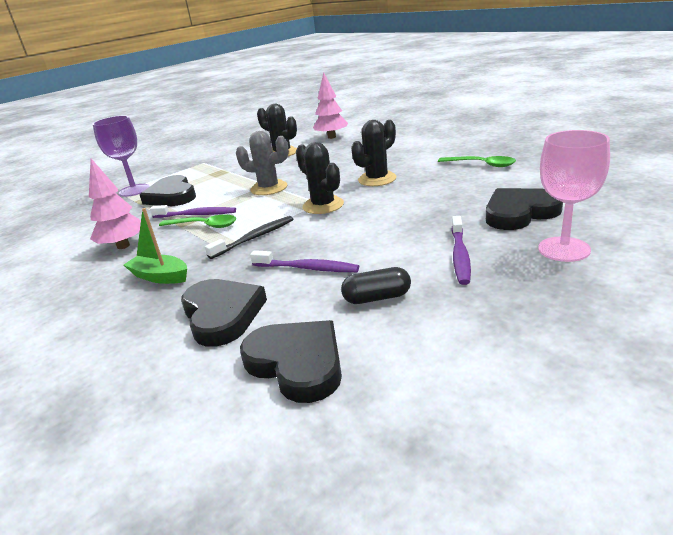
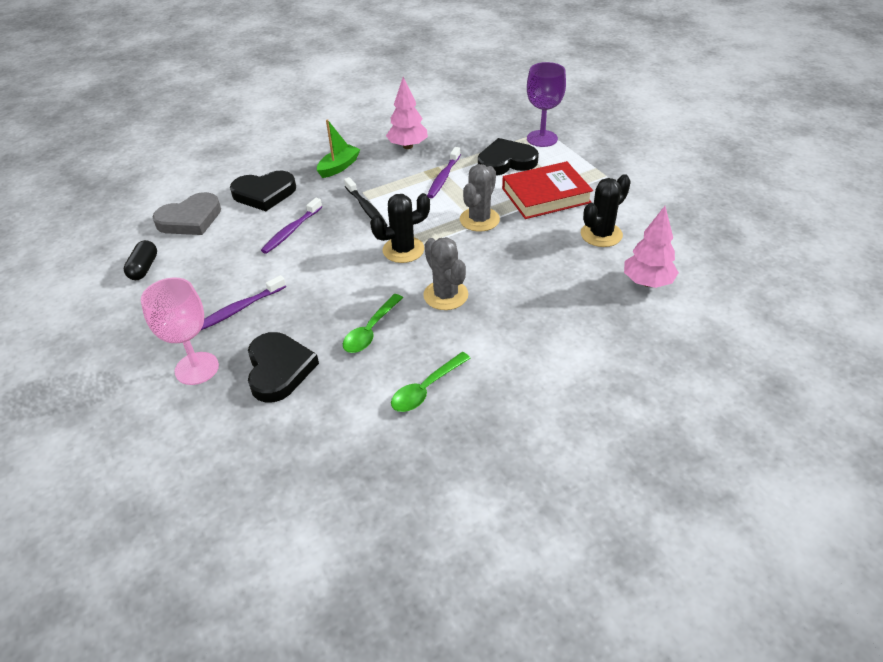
camera: 100 degrees right, 15 degrees up
green spoon [159,214,236,228] -> green spoon moved to [343,294,403,353]
black heart [240,320,342,403] -> grey heart [152,192,221,235]
black capsule [341,267,411,304] -> black capsule moved to [124,240,157,280]
black cactus [351,120,396,186] -> grey cactus [423,237,468,310]
purple toothbrush [451,216,471,285] -> purple toothbrush turned 60 degrees counterclockwise [201,275,286,330]
none -> red book [502,161,593,219]

